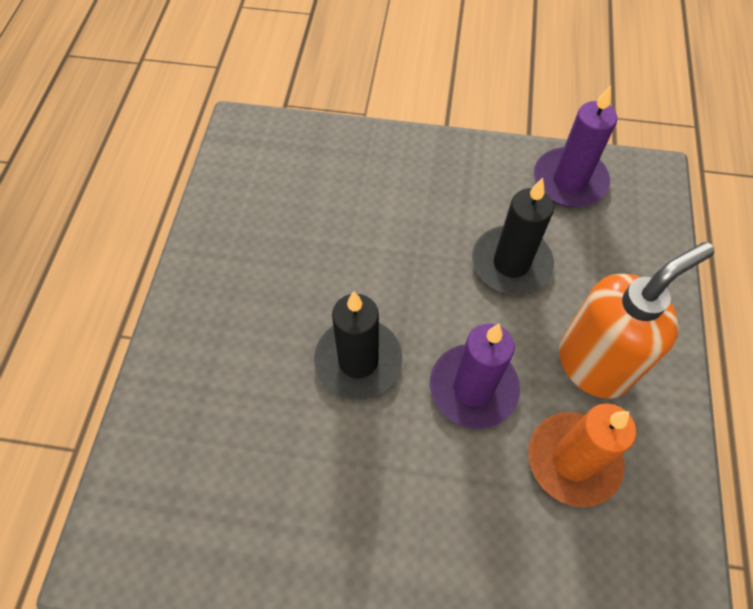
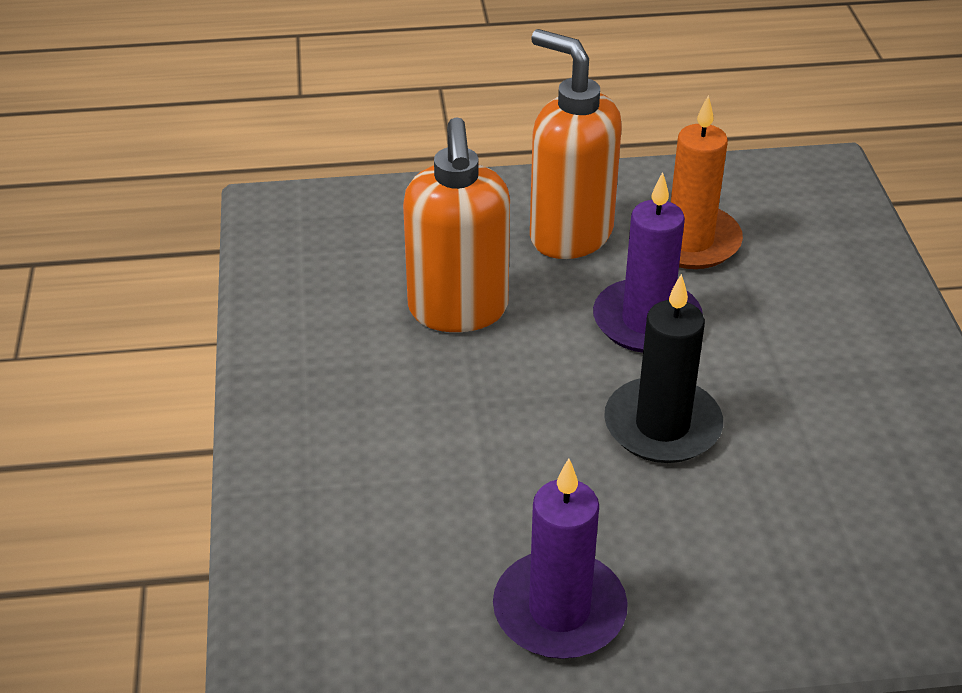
camera: 105 degrees left, 20 degrees down
black candle [472,178,554,295] -> orange soap dispenser [403,117,510,332]
purple candle [534,85,617,208] -> purple candle moved to [493,458,628,659]

